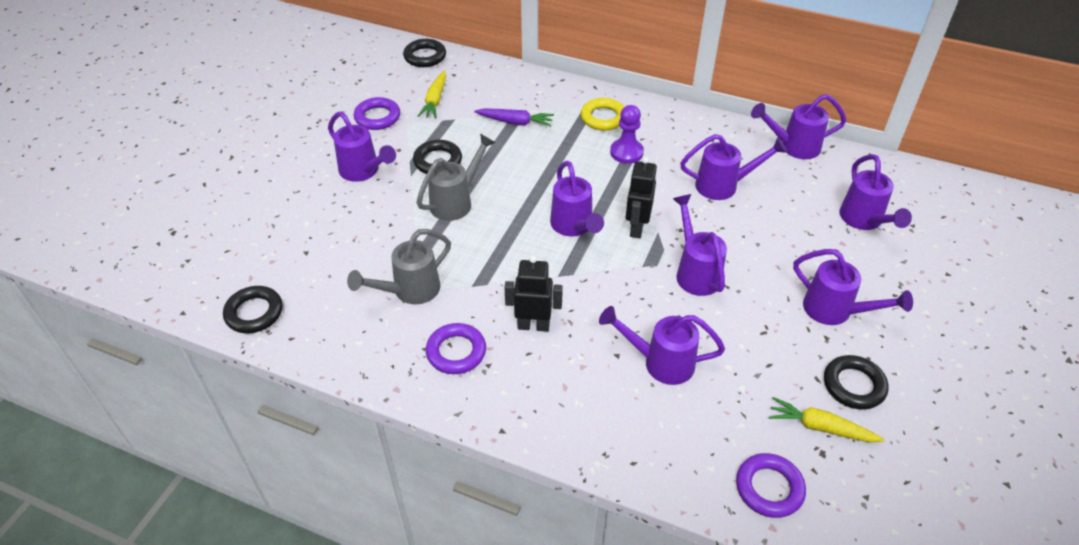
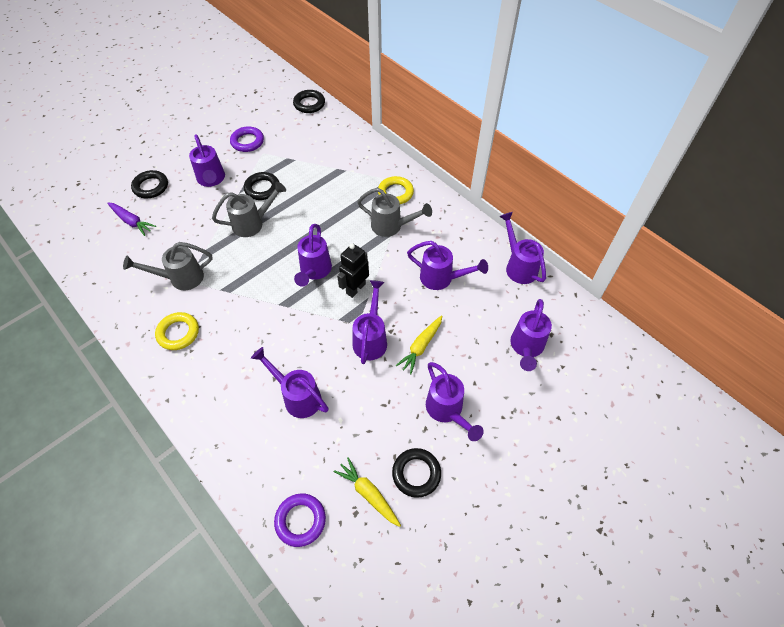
camera: 25 degrees right, 10 degrees up
black ring [223,286,283,333] -> black ring moved to [131,170,168,198]
yellow carrot [418,71,446,119] -> yellow carrot moved to [396,315,442,374]
purple ring [426,323,486,374] -> yellow ring [155,312,199,350]
purple carrot [474,109,554,127] -> purple carrot moved to [107,202,156,236]
black robot [504,255,563,332] -> none
purple pawn [610,105,644,164] -> grey watering can [357,188,432,237]
purple watering can [751,94,846,159] -> purple watering can turned 45 degrees clockwise [499,212,546,284]

